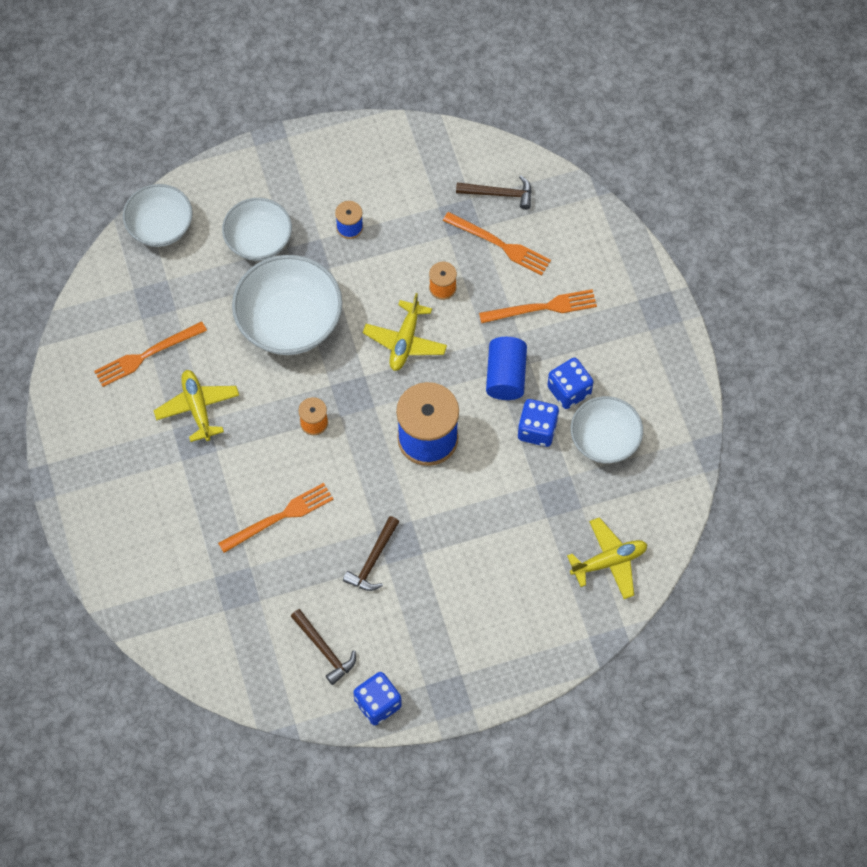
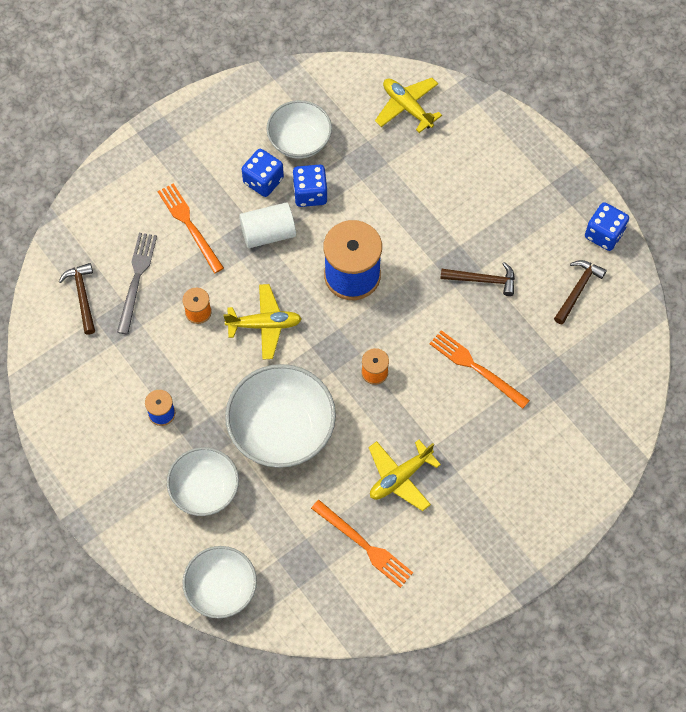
camera: 110 degrees left, 0 degrees up
orange fork [443,212,551,276] -> grey fork [117,233,157,334]
blue cylinder [486,337,527,400] -> white cylinder [239,202,296,248]

